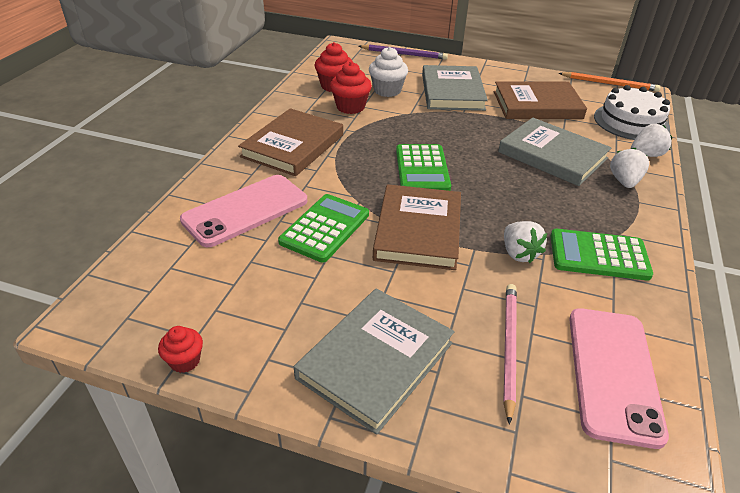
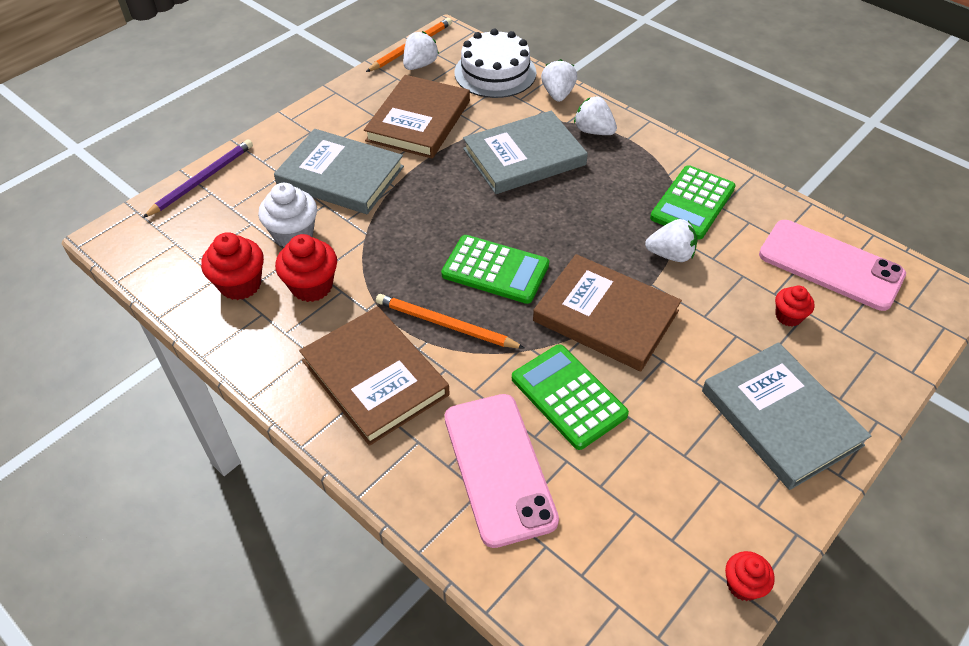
camera: 65 degrees left, 10 degrees up
pink pencil [503,284,517,425] -> red cupcake [775,285,815,327]
none -> orange pencil [376,294,525,349]
none -> white strawberry [403,31,439,70]

